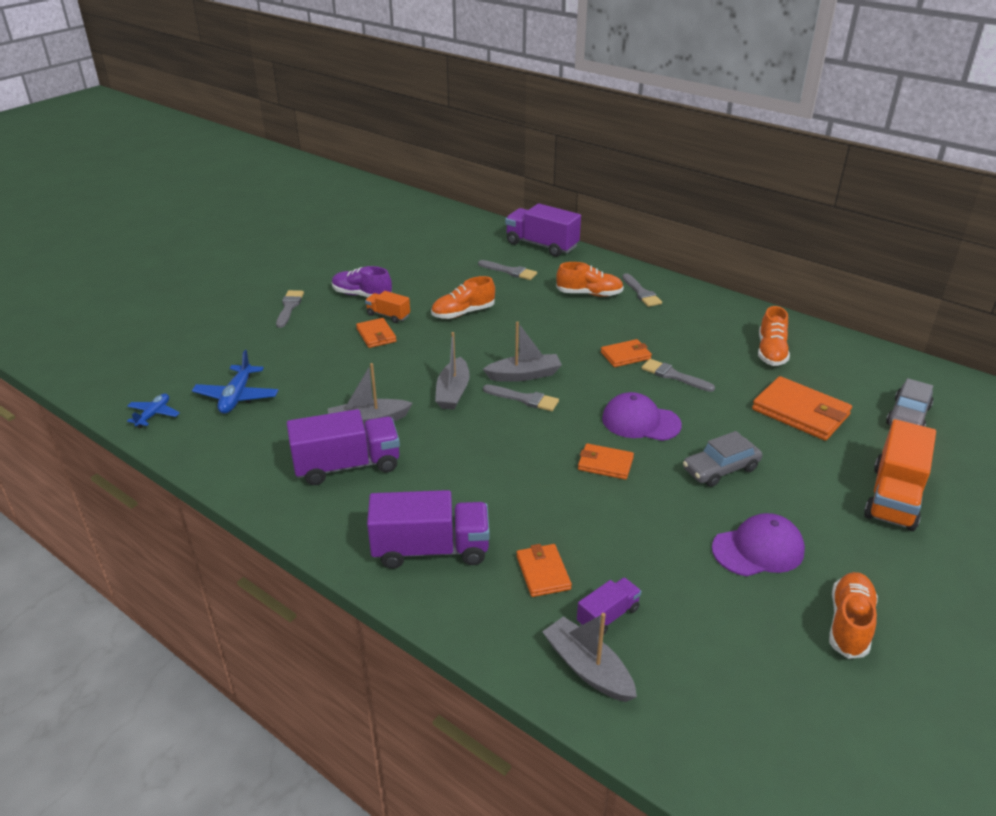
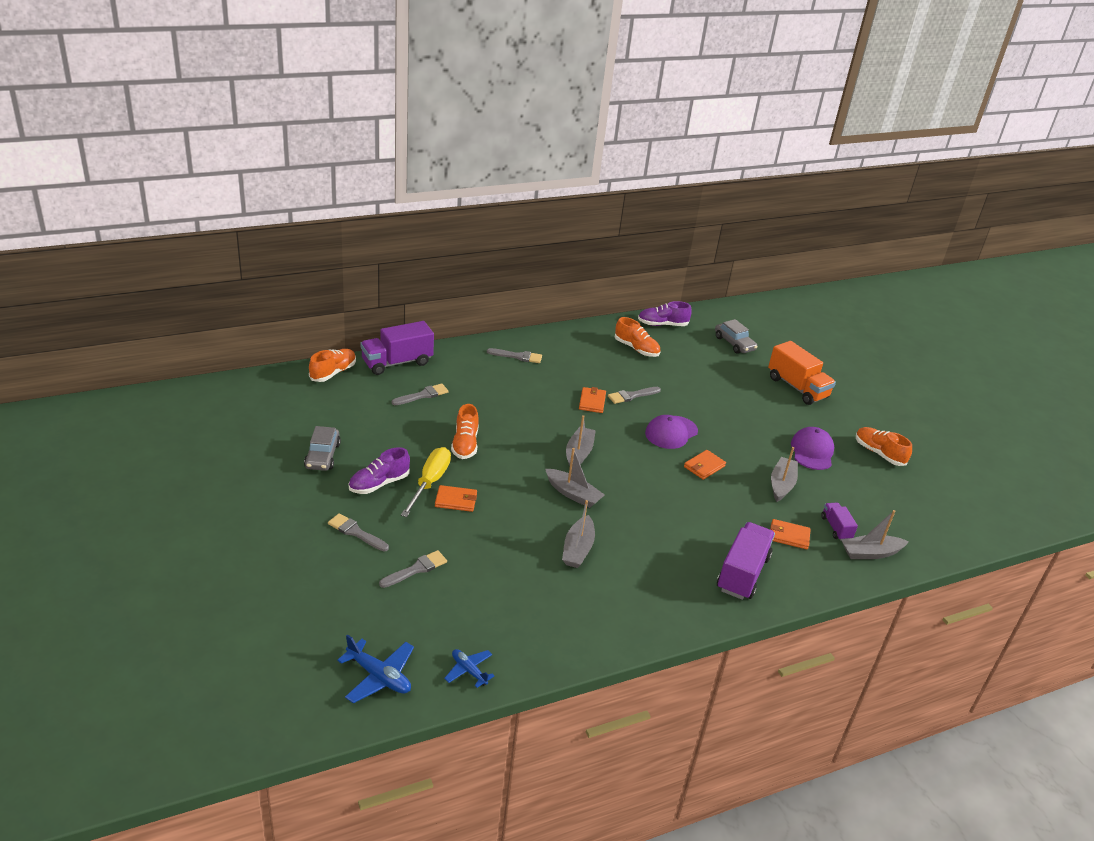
camera: 65 degrees left, 0 degrees up
blue plane [192,350,278,414] -> blue plane moved to [337,634,414,703]
purple truck [287,409,400,485] -> none
orange truck [365,291,410,323] -> yellow screwdriver [401,447,451,517]
grey brush [483,385,559,411] -> grey brush moved to [379,550,447,588]
orange shoe [556,262,624,297] -> orange shoe moved to [309,349,356,382]
grey car [683,431,762,487] -> grey car moved to [304,426,341,471]
orange wallet [752,376,852,441] -> none
none -> purple shoe [638,301,692,326]
none -> grey boat [771,447,798,502]

